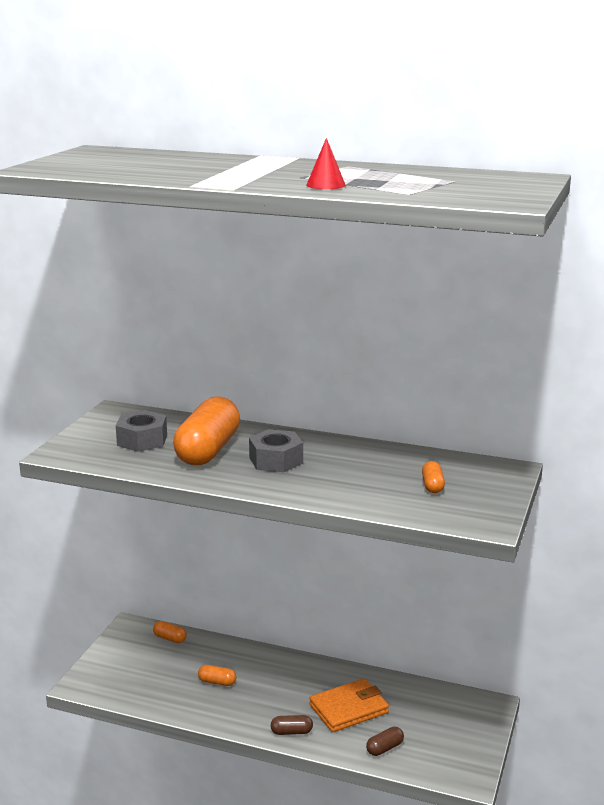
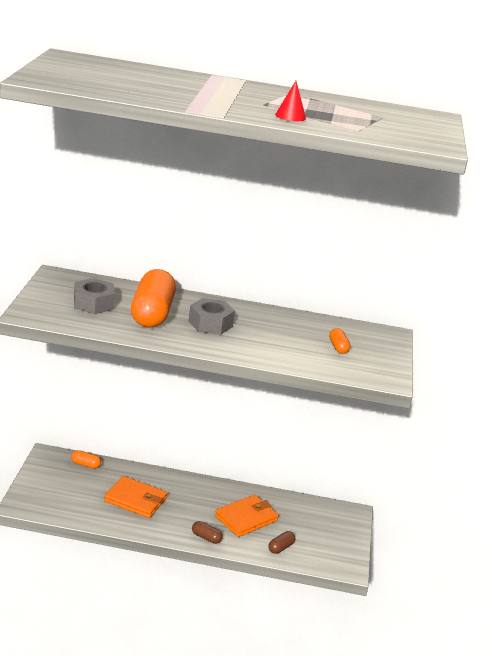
camera: 15 degrees left, 5 degrees up
orange capsule [198,665,236,686] -> orange wallet [104,476,168,518]
brown capsule [271,715,313,735] -> brown capsule turned 45 degrees clockwise [192,521,223,544]

